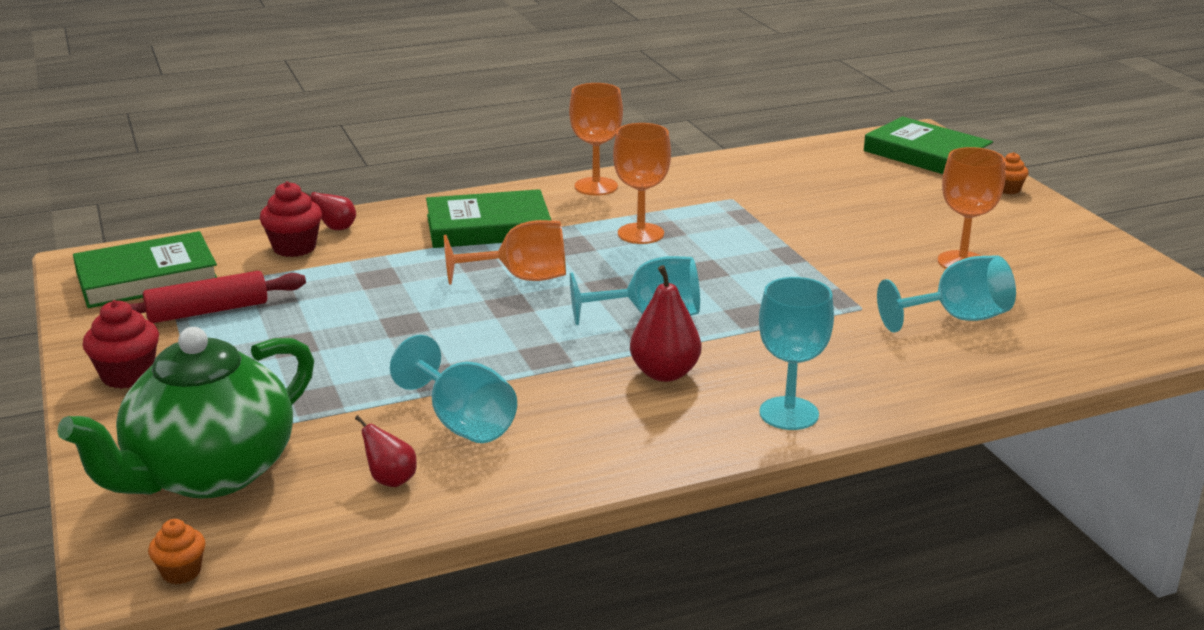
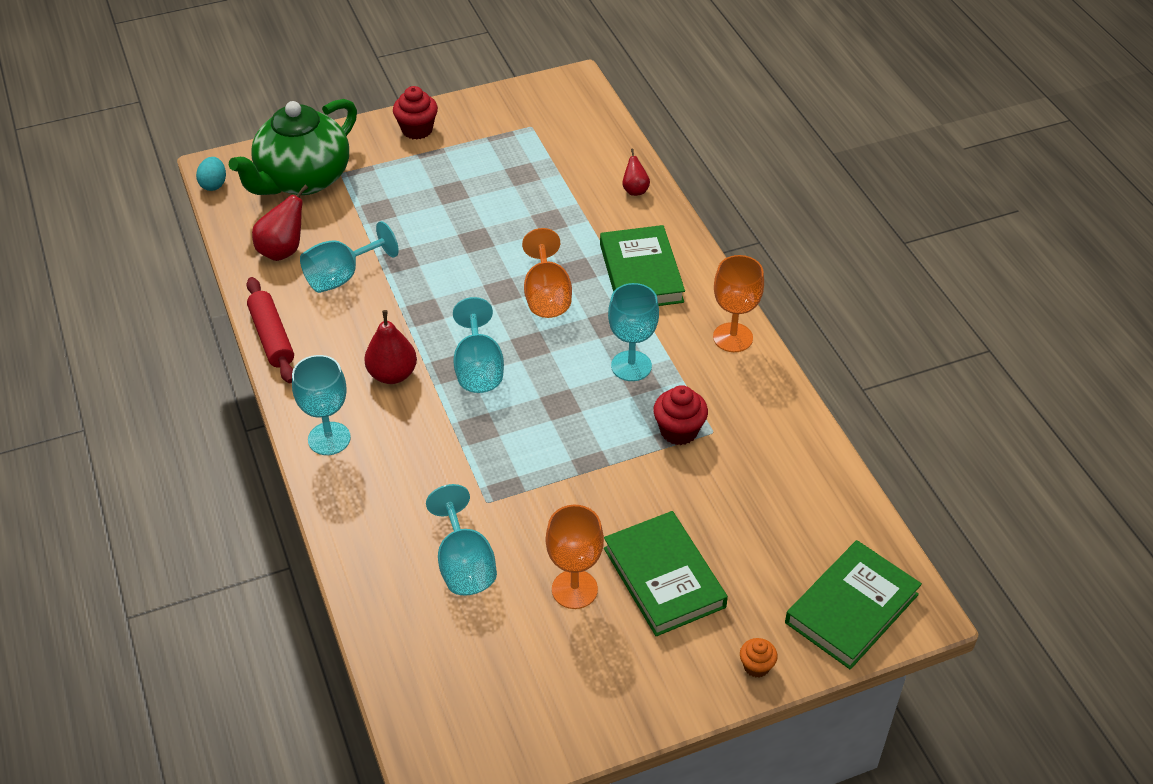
camera: 90 degrees right, 20 degrees up
green teapot [57,327,314,498] -> green teapot turned 90 degrees counterclockwise [229,99,357,195]
green book [73,231,217,308] -> green book moved to [604,511,728,636]
red rolling pin [129,271,306,323] -> red rolling pin moved to [246,277,294,383]
orange cupcake [148,519,205,584] -> turquoise egg [196,157,226,191]
red cupcake [260,181,322,257] -> red cupcake moved to [653,385,708,445]
red pear [355,415,417,487] -> red pear [252,185,308,261], size x1.66
orange goblet [613,123,671,244] -> turquoise goblet [608,283,659,381]

